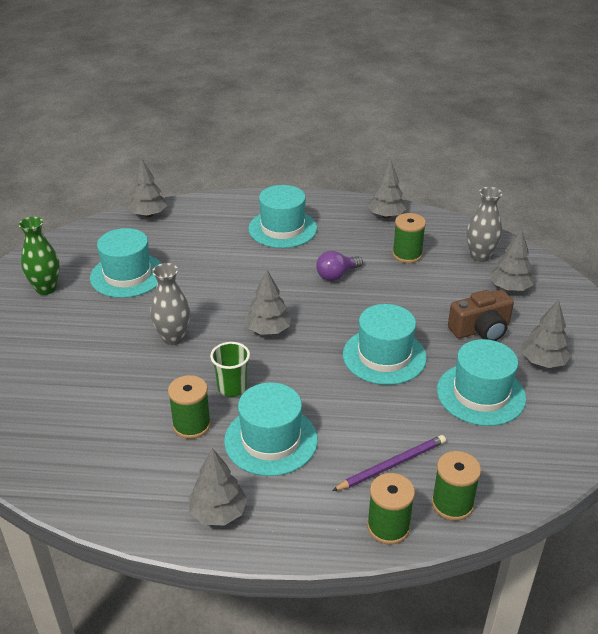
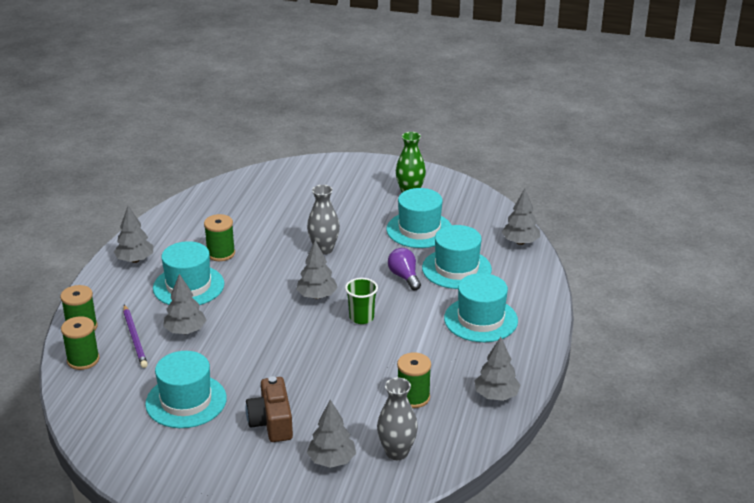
camera: 100 degrees right, 5 degrees down
green cup [210,342,250,397] -> green cup moved to [345,278,378,324]
purple light bulb [316,251,363,281] -> purple light bulb moved to [388,248,421,290]
turquoise hat [343,304,427,385] -> turquoise hat moved to [422,225,492,289]
grey tree [521,299,571,368] -> grey tree moved to [163,274,206,334]

